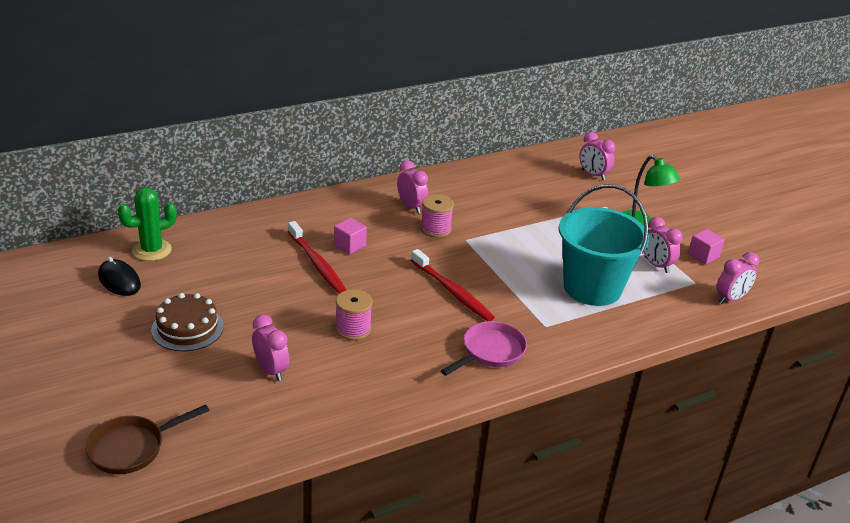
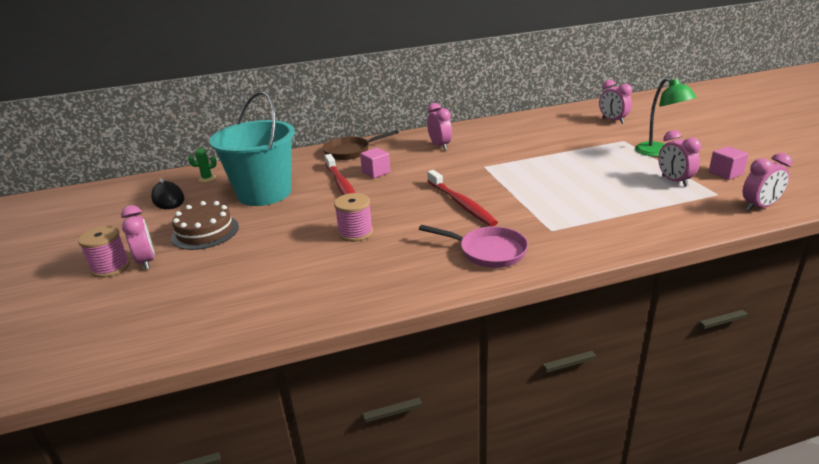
camera: 15 degrees right, 5 degrees down
brown pan [85,405,209,474] -> brown pan moved to [323,130,399,160]
green cactus [118,187,177,261] -> green cactus [188,148,217,182], size x0.52
pink clock [252,315,289,381] -> pink clock moved to [121,205,155,270]
pink spool [421,194,454,238] -> pink spool moved to [78,226,130,278]
pink pan [441,321,527,376] -> pink pan turned 60 degrees clockwise [419,225,528,268]
turquoise bucket [559,185,649,306] -> turquoise bucket moved to [209,91,295,206]

